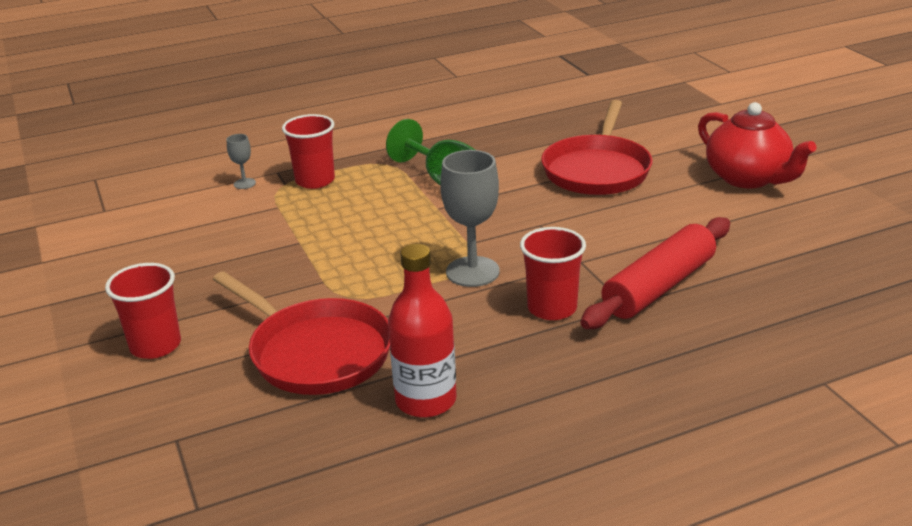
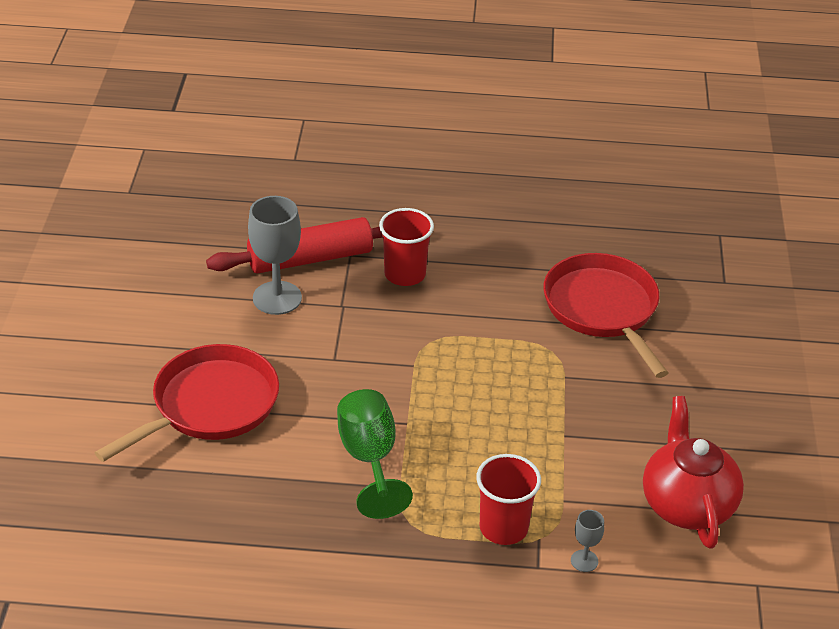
camera: 155 degrees left, 10 degrees up
red cup [105,263,181,359] -> none
red bottle [388,244,457,418] -> none
grey goblet [440,150,500,287] -> grey goblet moved to [248,196,302,315]
red teapot [698,102,817,189] -> red teapot moved to [643,396,744,549]

